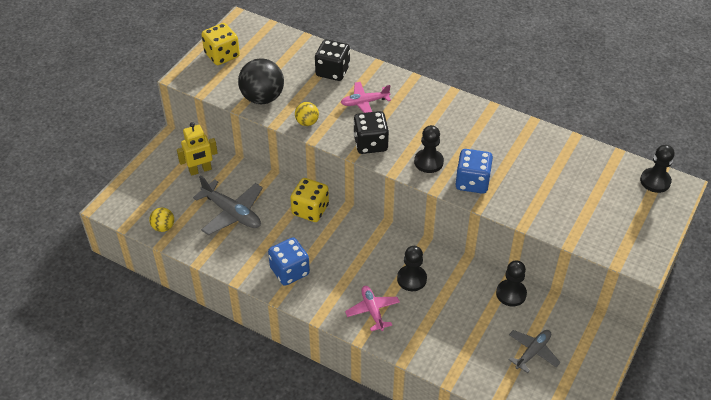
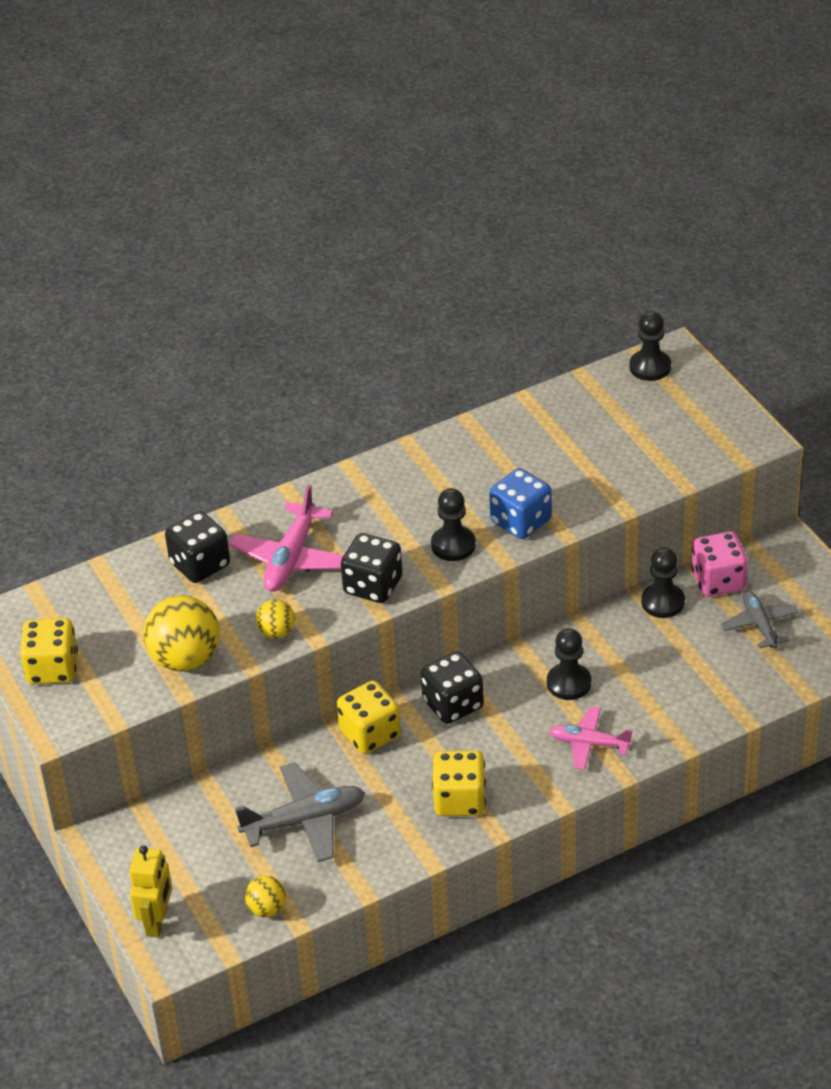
camera: 55 degrees left, 5 degrees down
yellow robot [177,122,218,176] -> yellow robot moved to [129,845,172,937]
black ball [238,58,284,104] -> yellow ball [143,595,220,671]
blue dice [268,237,310,286] -> yellow dice [432,750,486,816]
pink plane [341,82,391,113] -> pink plane [229,484,344,592], size x1.54
none -> black dice [421,651,484,724]
none -> pink dice [691,531,748,597]

